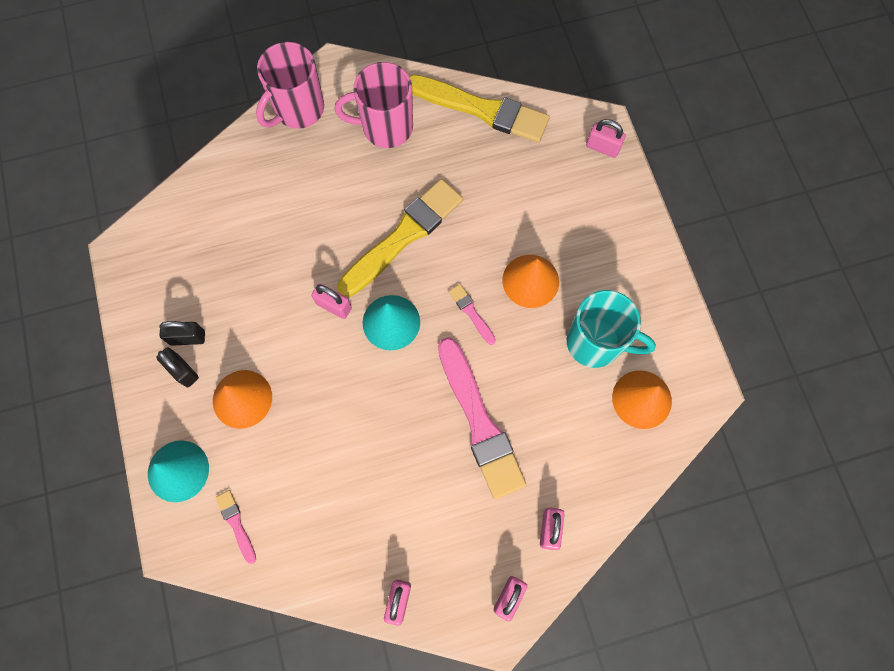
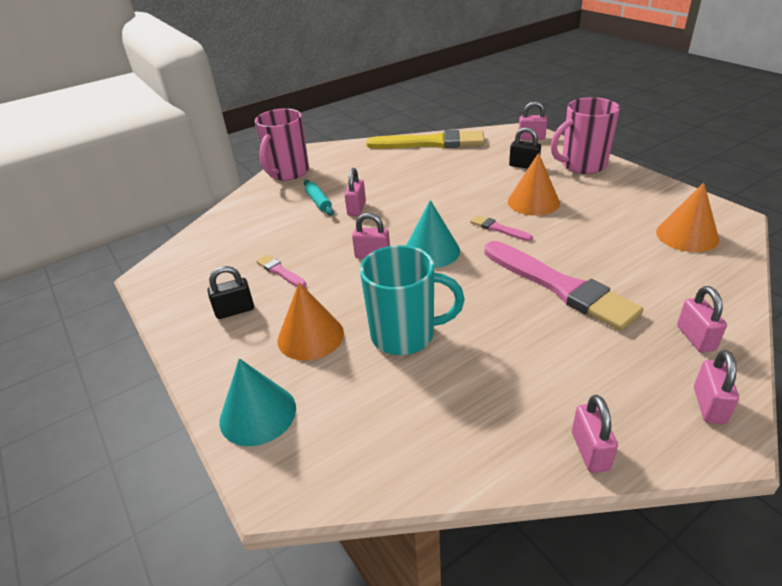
camera: 15 degrees left, 35 degrees down
black padlock [156,348,199,387] -> black padlock moved to [509,127,541,169]
pink brush [216,490,256,564] -> pink brush moved to [256,255,306,287]
pink mug [335,62,413,148] -> pink mug moved to [551,97,620,174]
yellow brush [337,179,463,297] -> none
turquoise mug [567,290,656,368] -> turquoise mug moved to [360,245,465,355]
none -> turquoise rolling pin [304,180,334,215]
none -> pink padlock [345,168,366,216]

